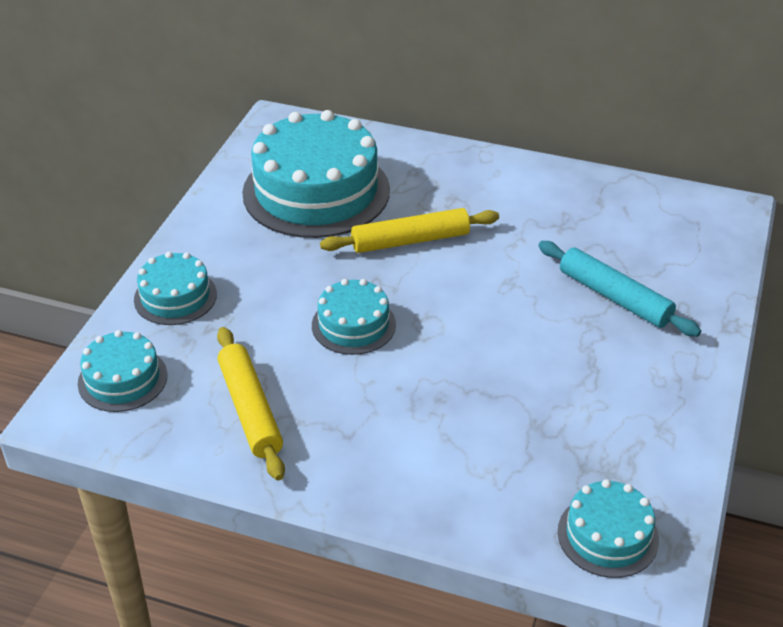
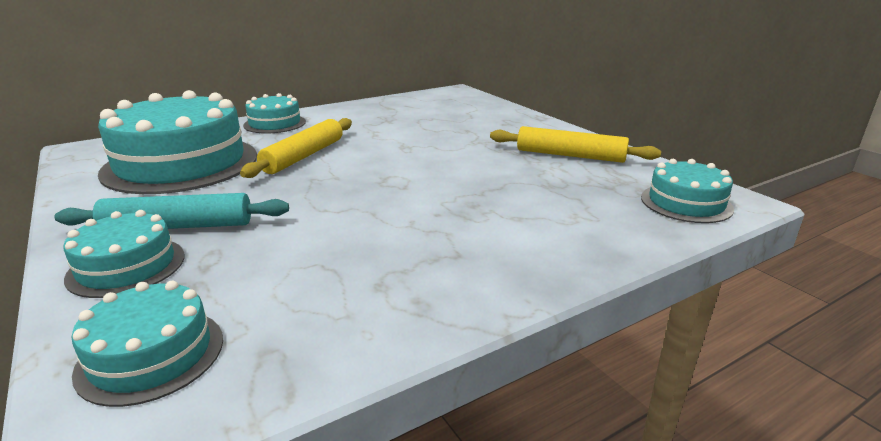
camera: 50 degrees left, 15 degrees down
yellow rolling pin [217,327,285,480] -> yellow rolling pin moved to [490,126,661,163]
turquoise cake [312,279,396,355] -> turquoise cake moved to [243,93,306,134]
turquoise rolling pin [538,241,701,337] -> turquoise rolling pin moved to [54,193,289,229]

